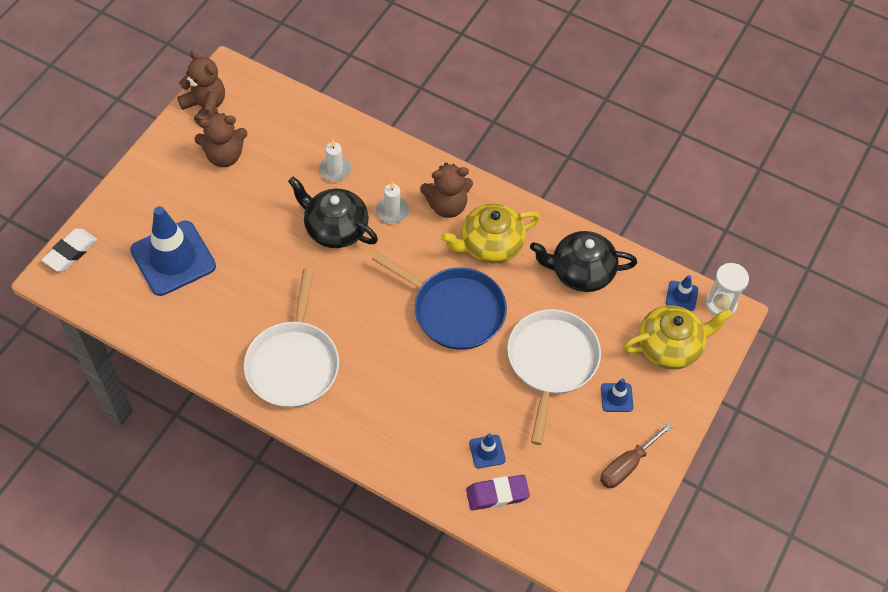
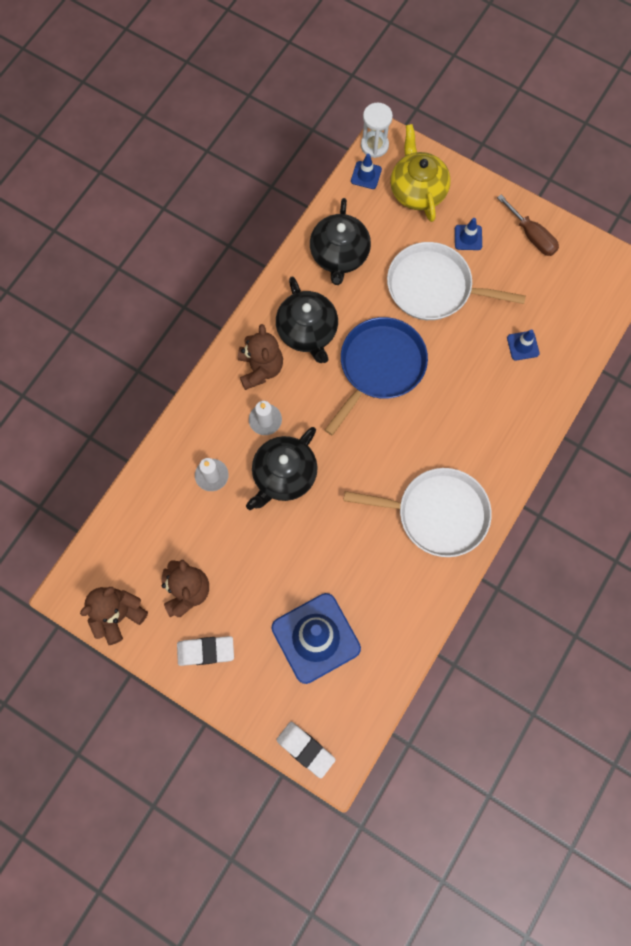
camera: 85 degrees left, 15 degrees up
yellow teapot [441,204,540,263] -> black teapot [276,276,338,363]
purple eraser [466,475,530,510] -> none
none -> white eraser [177,636,234,666]

